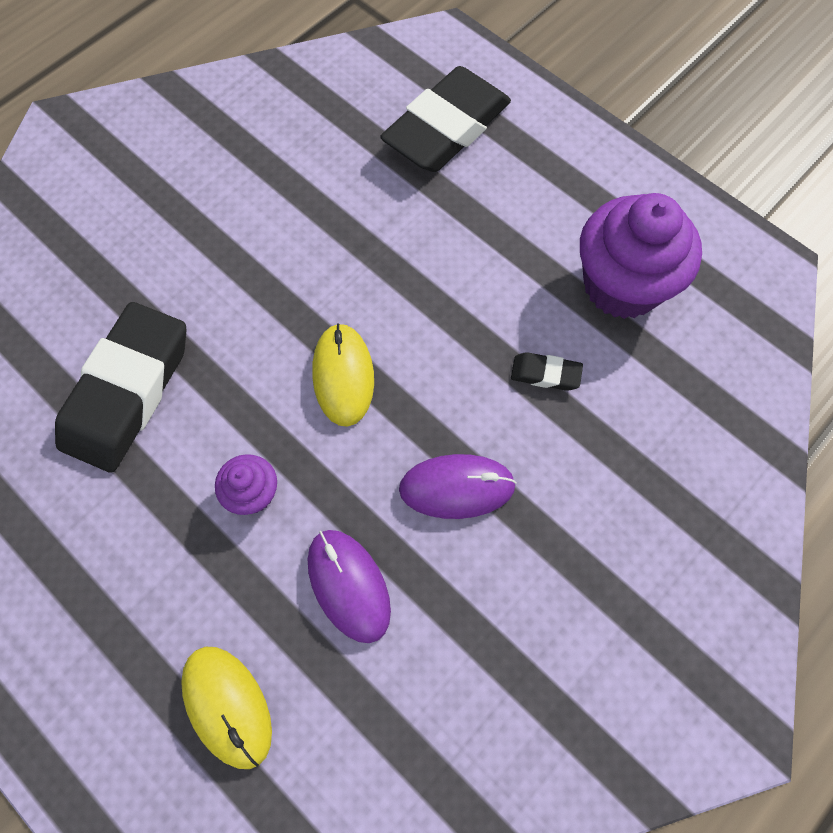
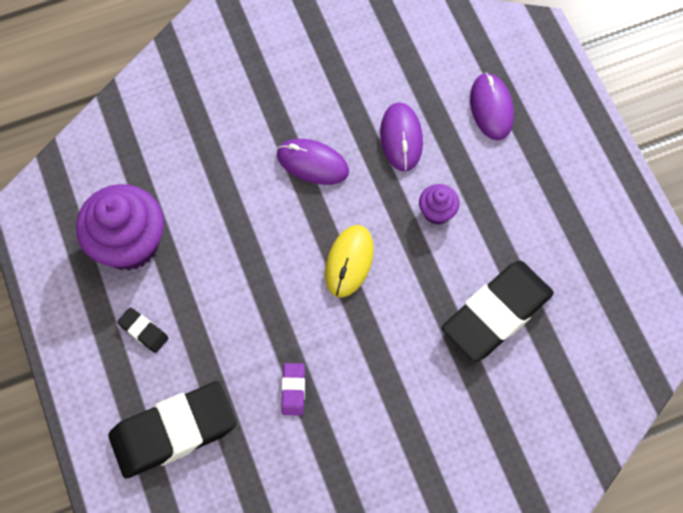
camera: 155 degrees left, 0 degrees up
yellow mouse [181,647,272,769] -> purple mouse [470,72,514,140]
black eraser [511,352,583,391] -> black eraser moved to [117,307,168,353]
none -> purple eraser [281,363,305,416]

